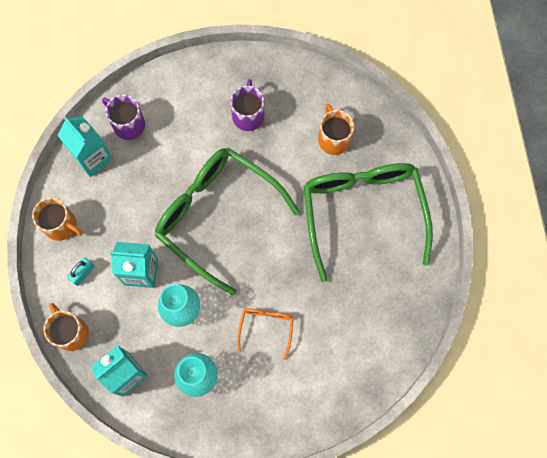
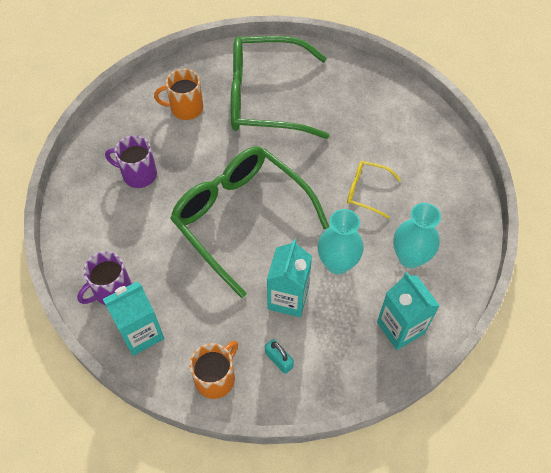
camera: 80 degrees left, 15 degrees down
orange mug [44,303,89,351] -> none
green glasses [155,148,300,296] -> green glasses turned 90 degrees clockwise [170,146,330,298]
orange glasses [237,308,294,360] -> yellow glasses [347,161,401,219]

